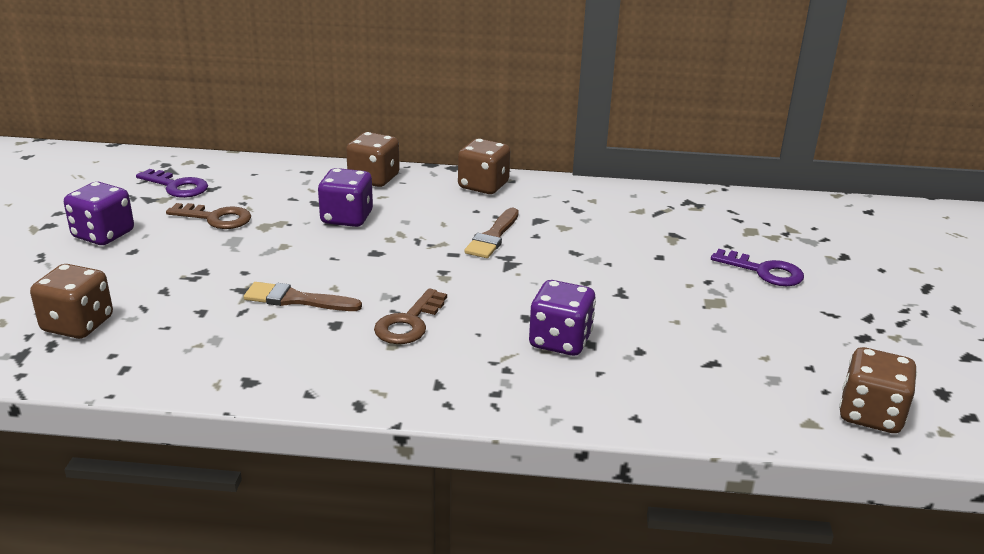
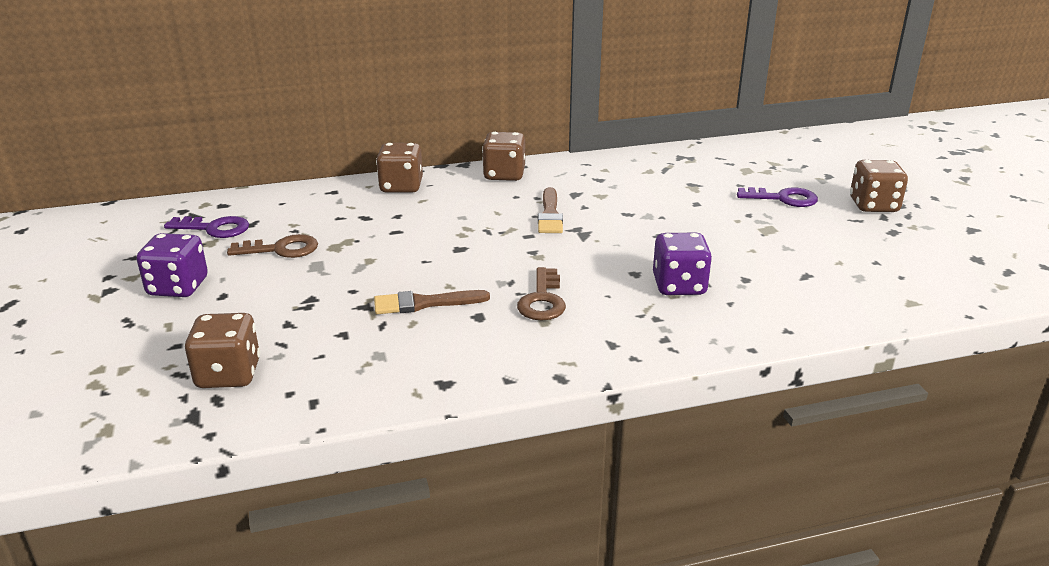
camera: 20 degrees left, 0 degrees up
purple dice [318,168,373,227] -> none
brown dice [839,347,917,433] -> brown dice moved to [850,160,908,212]

